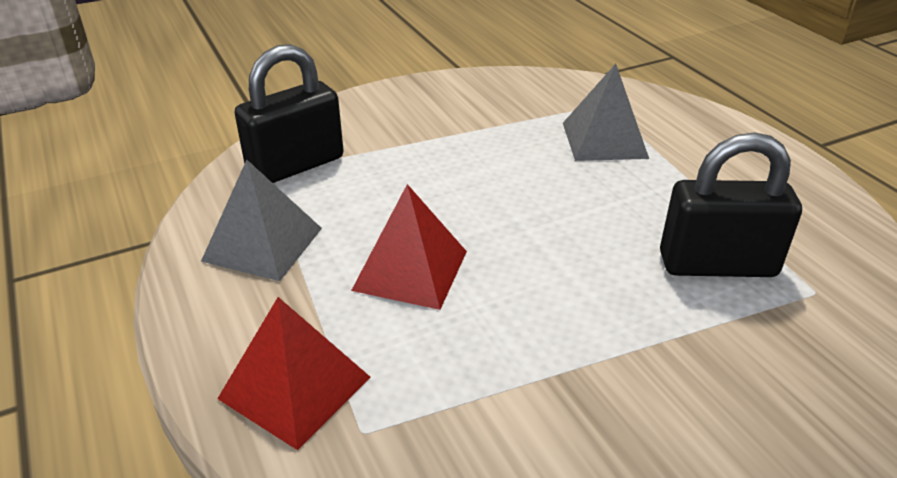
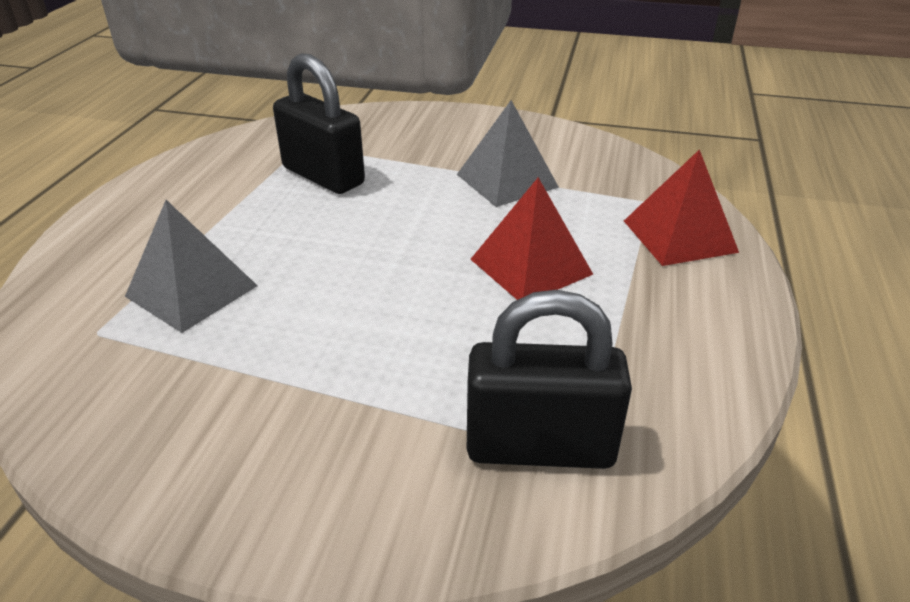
camera: 140 degrees left, 0 degrees up
grey pyramid [201,160,322,281] -> grey pyramid moved to [457,100,559,207]

